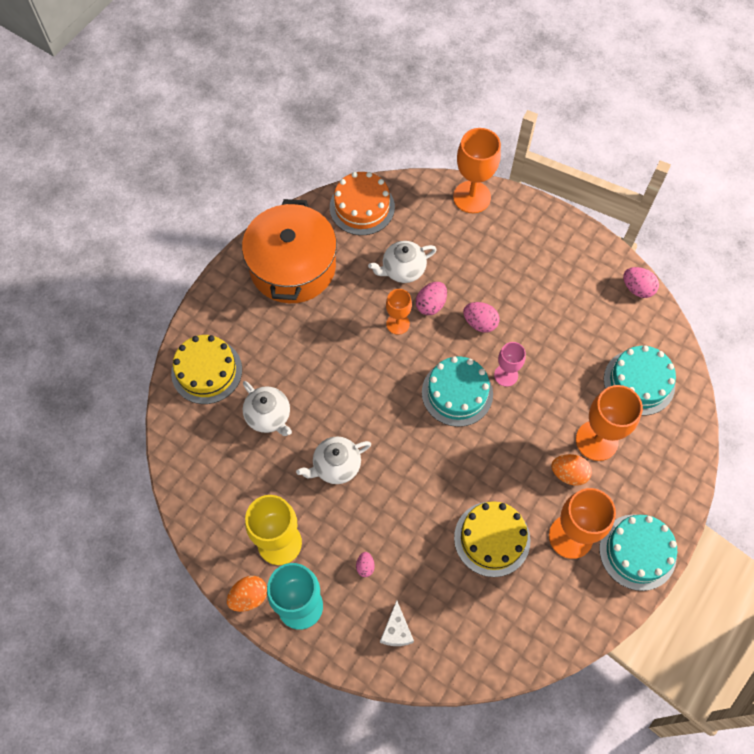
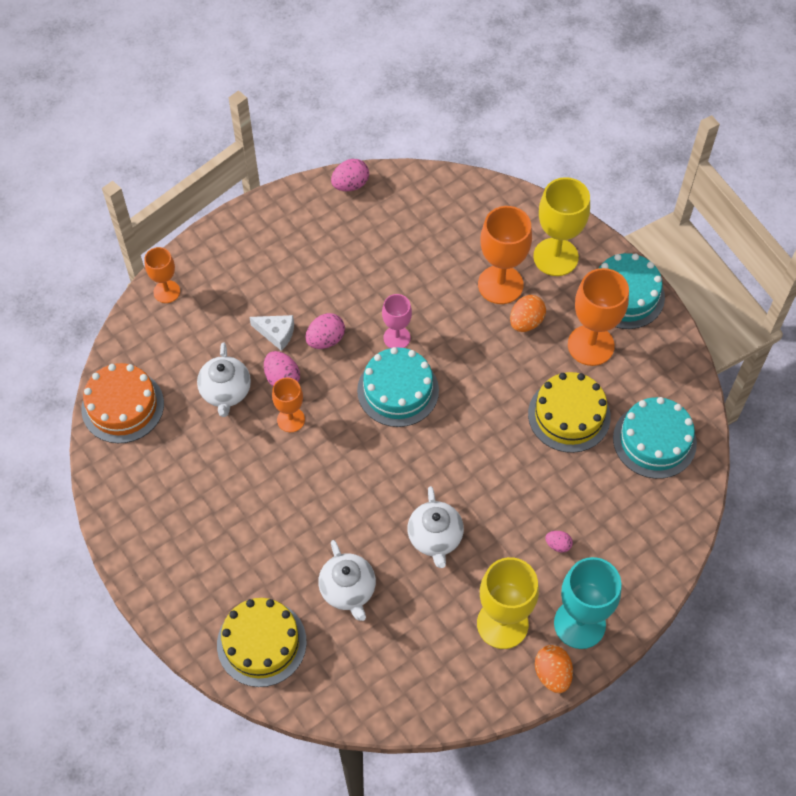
camera: 70 degrees left, 5 degrees down
orange pot [242,199,337,303] -> none
white teapot [243,381,292,436] -> white teapot turned 90 degrees clockwise [318,540,376,621]
white cheese [380,600,414,646] -> white cheese moved to [249,315,294,351]
orange goblet [453,128,501,213] -> orange goblet [144,247,180,303], size x0.58
turquoise cake [604,345,676,416] -> turquoise cake moved to [613,397,697,479]
none -> yellow goblet [533,177,590,276]

